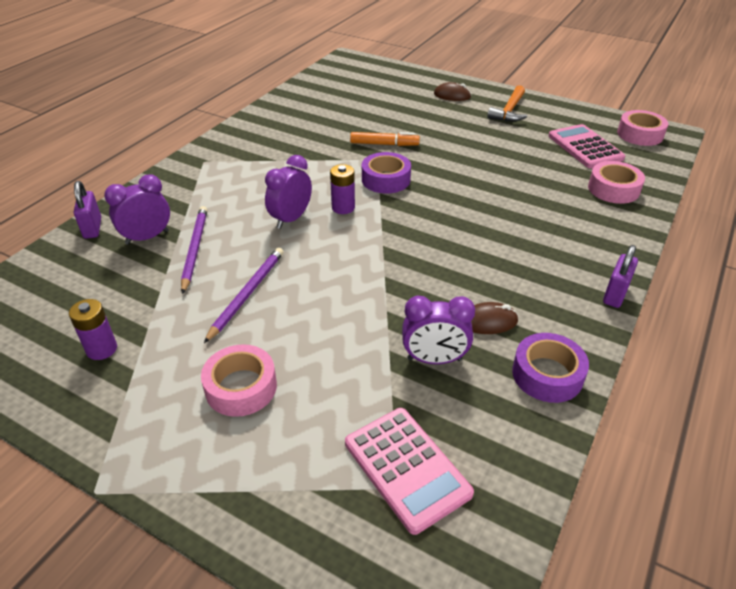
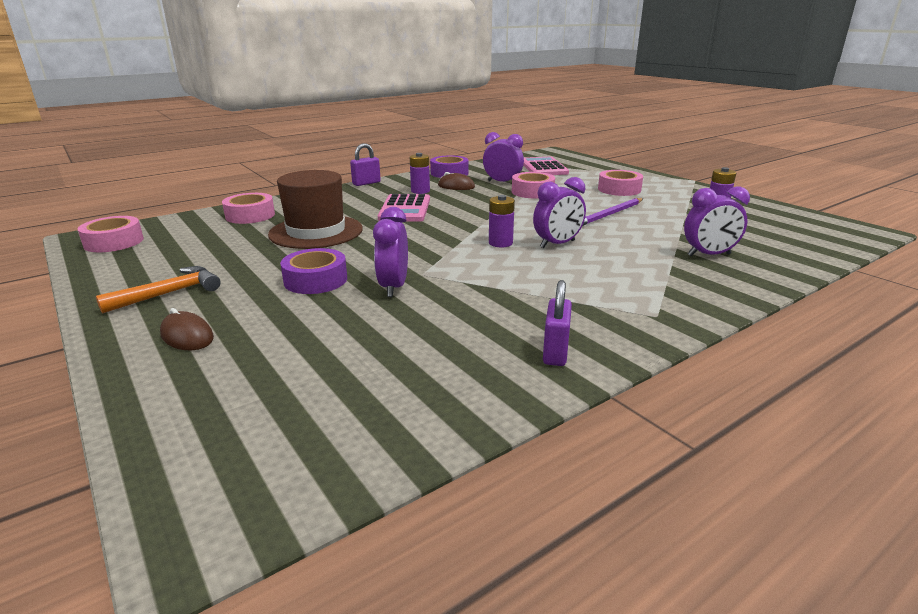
camera: 155 degrees left, 15 degrees down
purple padlock [74,181,101,239] -> purple padlock moved to [543,280,572,366]
purple pencil [181,206,207,294] -> none
orange marker [350,132,420,146] -> purple clock [373,207,408,297]
purple tape [362,152,411,193] -> purple tape moved to [280,248,347,294]
pink calculator [549,124,625,168] -> pink calculator moved to [378,194,430,222]
none -> brown hat [268,170,363,249]
none -> purple battery [410,153,430,194]
none -> pink tape [512,172,555,198]

